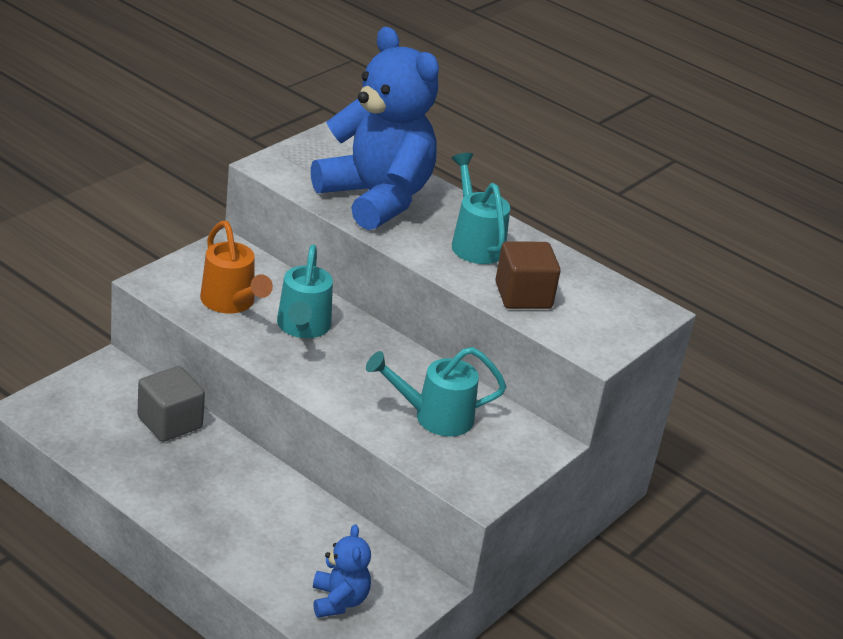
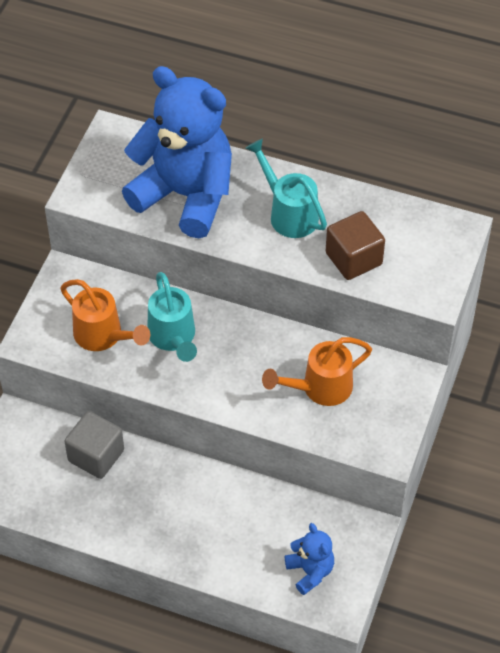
camera: 15 degrees left, 20 degrees up
turquoise watering can [366,347,506,436] -> orange watering can [262,337,372,406]

